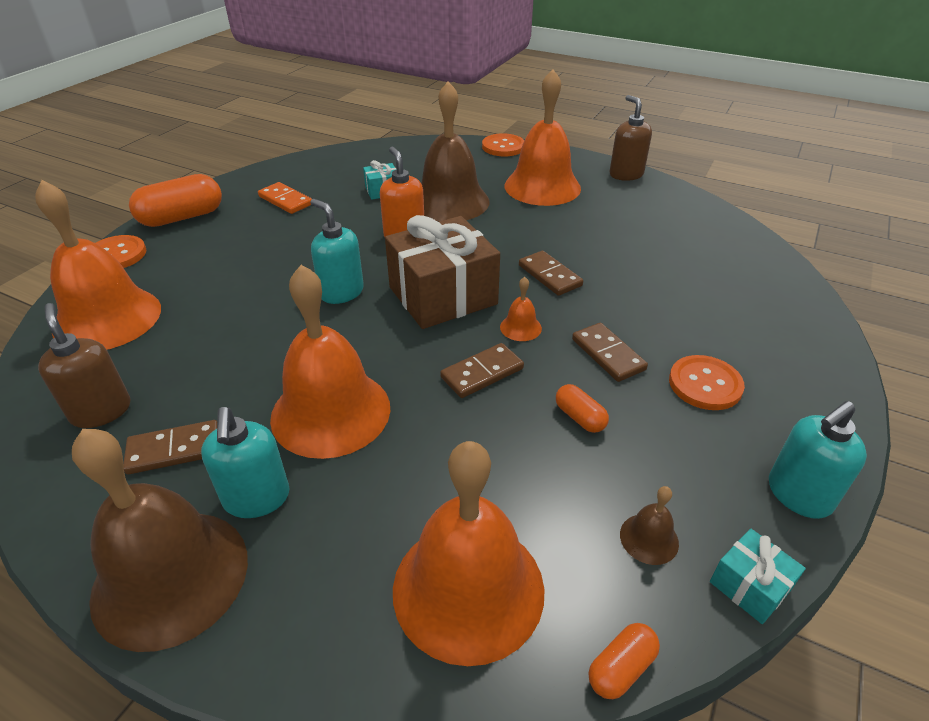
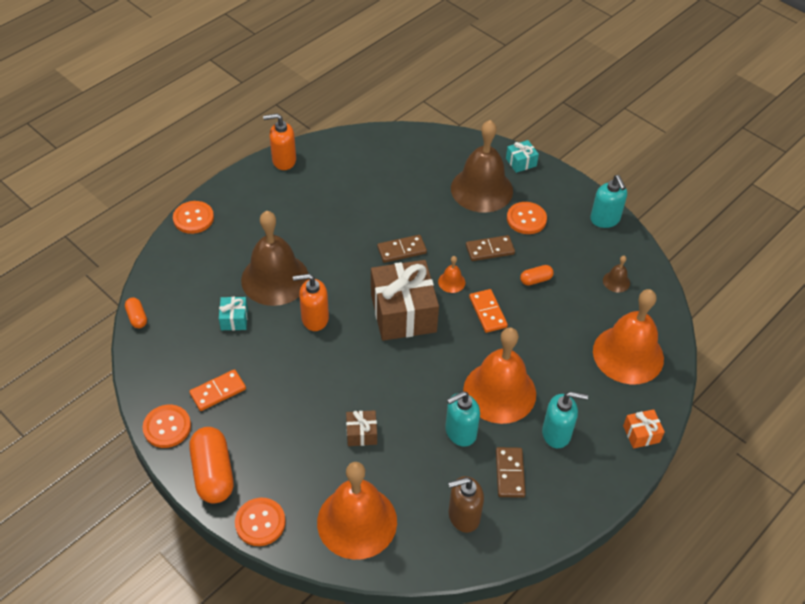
camera: 75 degrees left, 10 degrees up
brown bell [72,429,248,652] -> brown bell moved to [451,120,513,213]
turquoise soap dispenser [310,199,364,304] -> turquoise soap dispenser moved to [445,391,480,447]
brown domino [440,343,524,398] -> orange domino [469,289,508,333]
orange bell [505,69,581,206] -> none
orange capsule [589,623,660,699] -> orange capsule moved to [125,298,147,328]
brown soap dispenser [609,95,652,181] -> orange soap dispenser [263,113,296,170]
turquoise gift [710,528,806,624] -> turquoise gift moved to [506,140,539,173]
none -> orange button [143,405,191,448]
none -> brown gift [346,410,377,446]
none -> orange gift [623,409,665,449]

